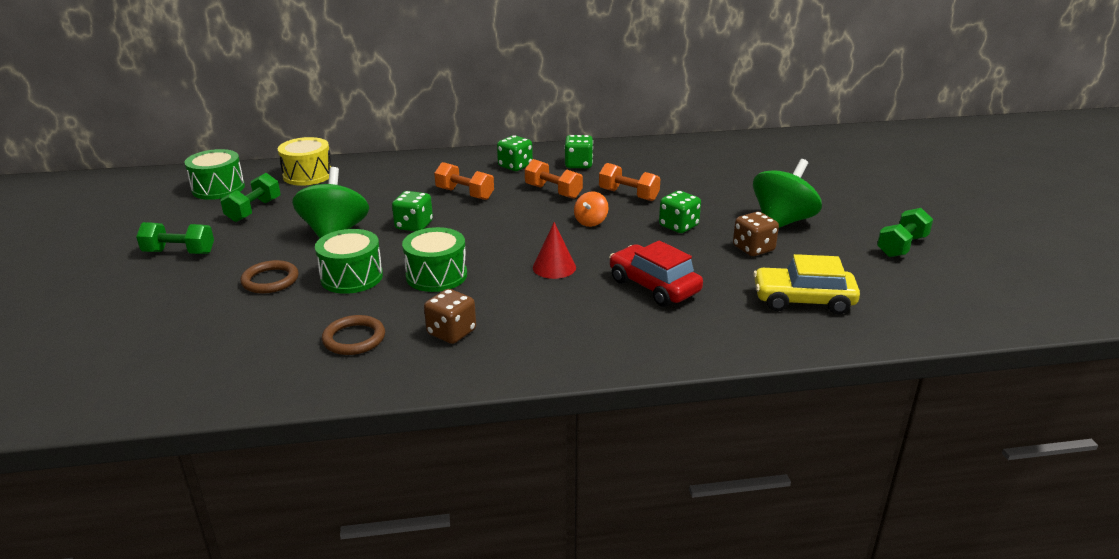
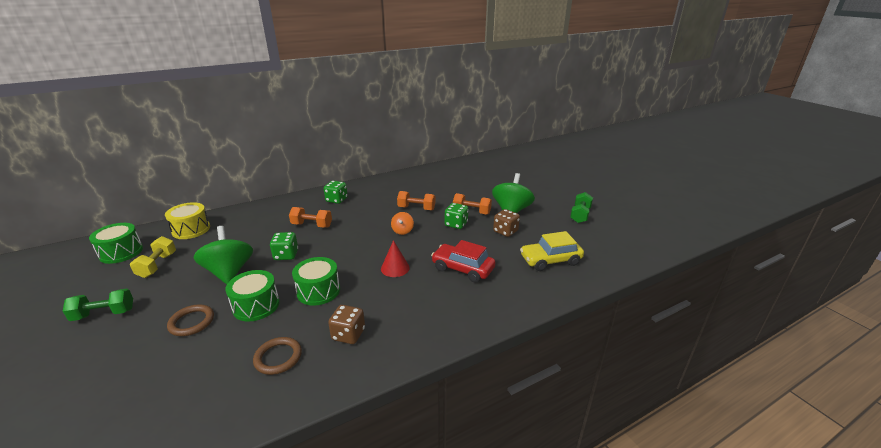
camera: 20 degrees left, 0 degrees up
green dumbbell [221,173,280,222] -> yellow dumbbell [130,236,176,278]
orange dumbbell [525,159,583,199] -> orange dumbbell moved to [453,193,492,215]
green dice [564,135,593,168] -> none

